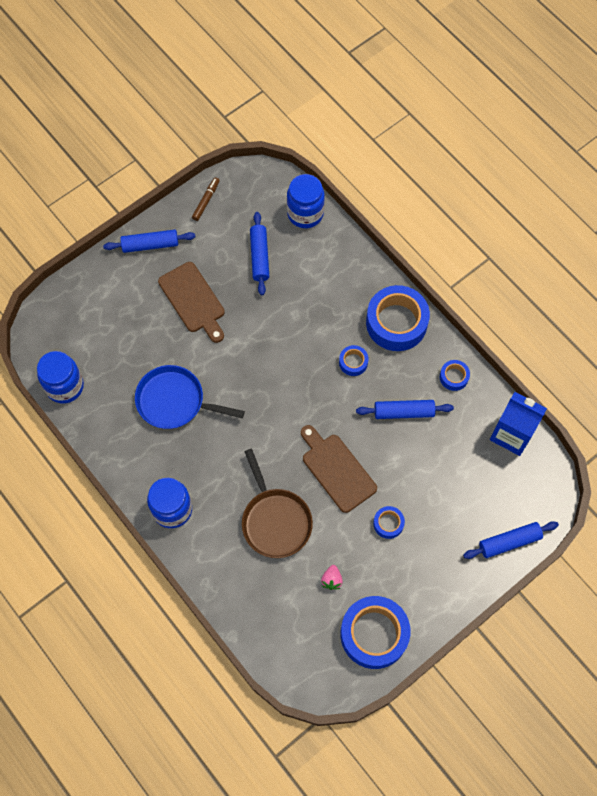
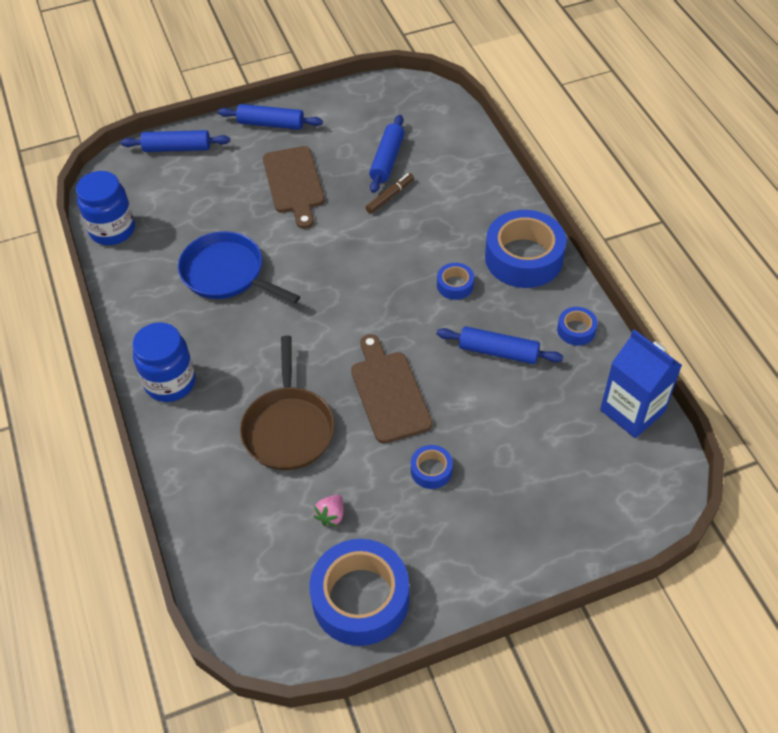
camera: 20 degrees right, 15 degrees down
brown marker [192,177,220,221] -> brown marker moved to [366,173,414,214]
blue jar [287,174,325,228] -> none
blue rolling pin [463,521,559,559] -> blue rolling pin moved to [121,130,230,152]

